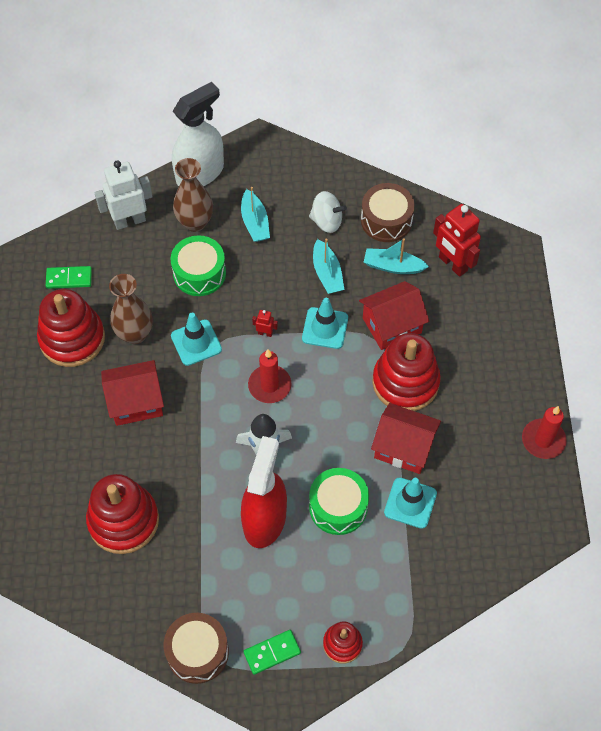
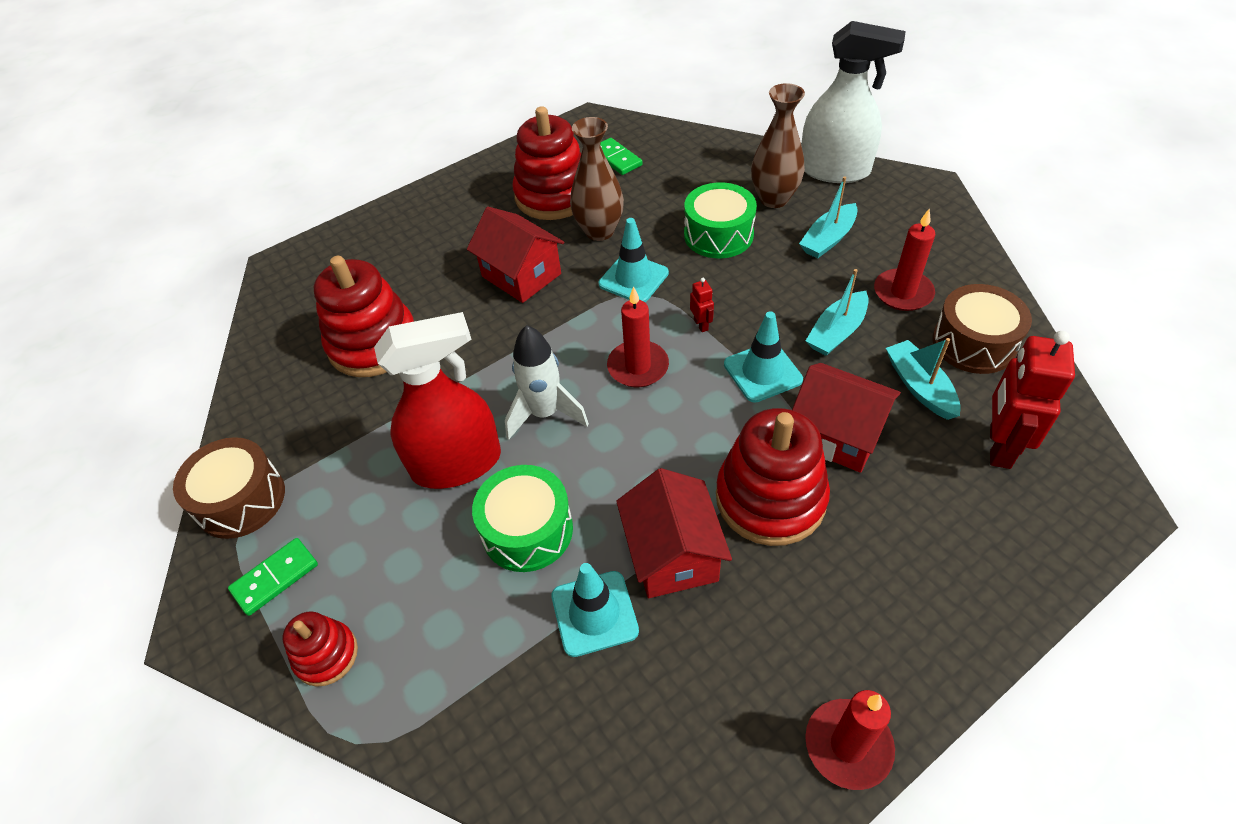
camera: 60 degrees right, 10 degrees down
white robot [95,160,152,230] -> none
green domino [243,630,301,675] -> green domino turned 75 degrees counterclockwise [228,538,318,616]
white spinning top [309,191,347,233] -> red candle [874,208,935,311]

